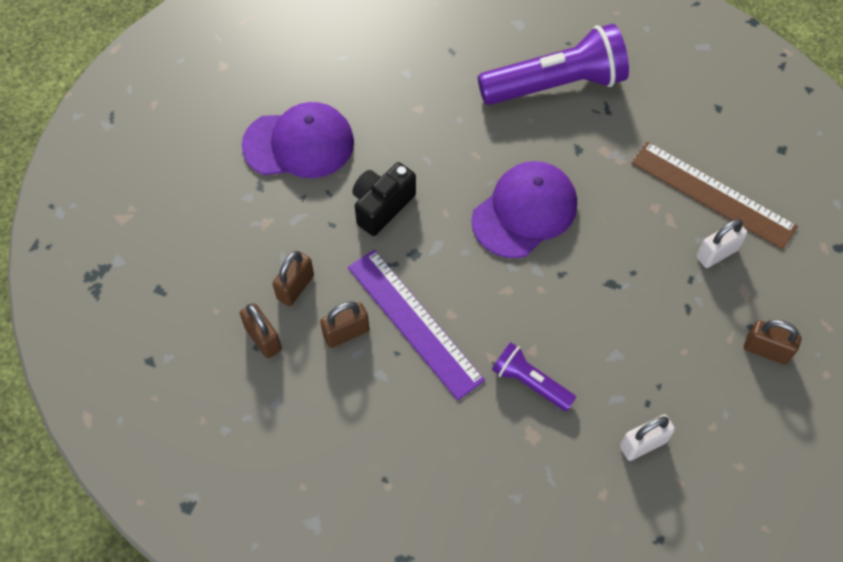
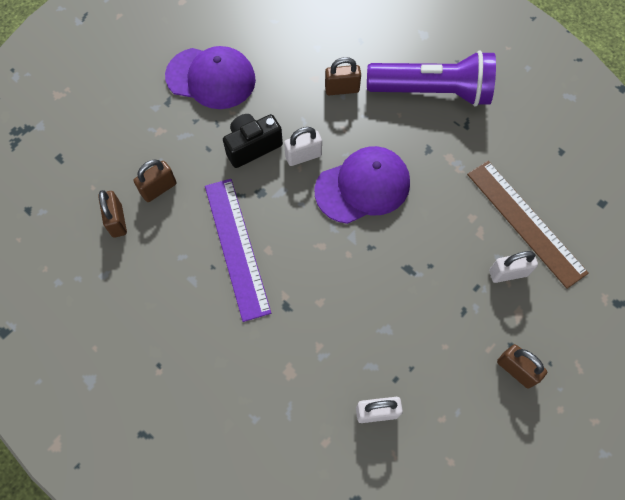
camera: 20 degrees right, 5 degrees up
brown padlock [320,301,369,348] -> brown padlock moved to [325,57,361,95]
purple flashlight [492,343,576,411] -> none
none -> white padlock [284,127,322,166]

